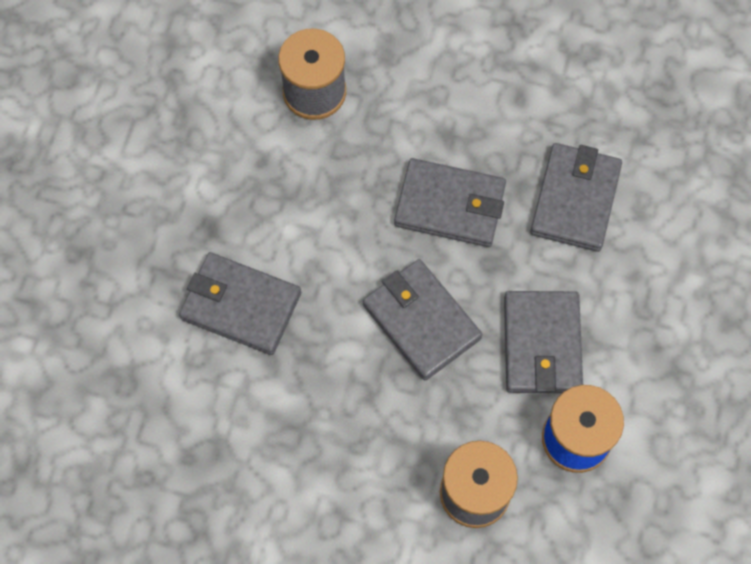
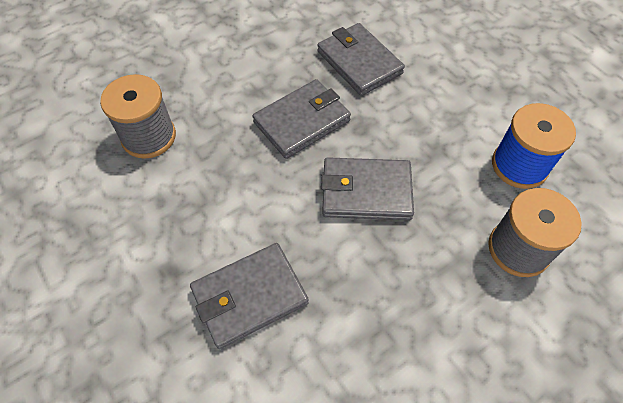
camera: 50 degrees left, 10 degrees down
grey wallet [504,291,583,393] -> none

